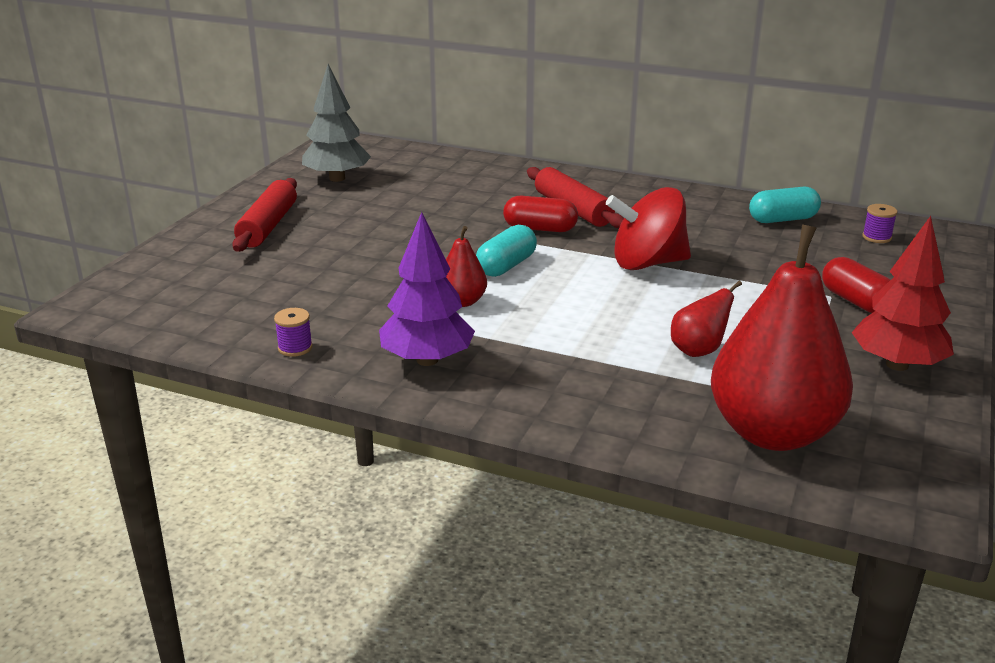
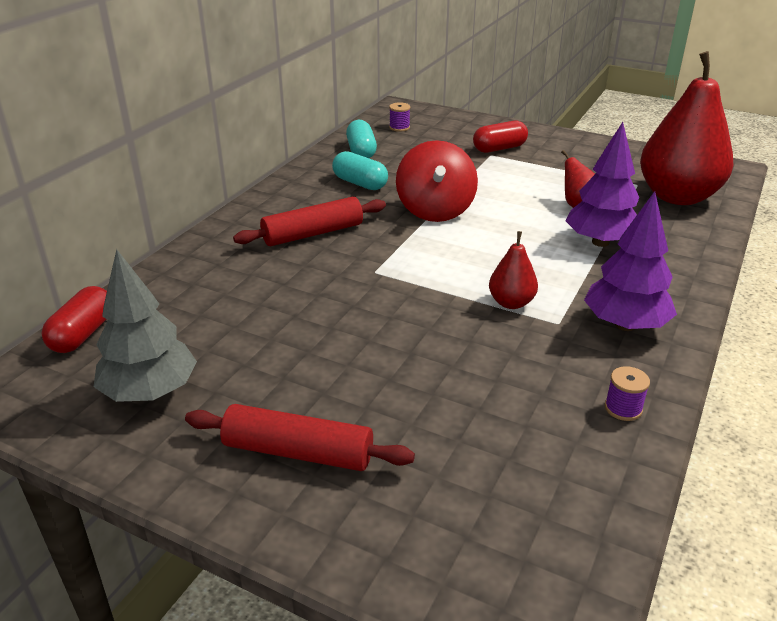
camera: 85 degrees left, 5 degrees up
turquoise capsule [476,225,537,277] -> turquoise capsule moved to [332,151,388,190]
red capsule [503,196,578,232] -> red capsule moved to [41,286,107,353]
red tree [852,216,954,371] -> none
none -> purple tree [566,122,639,247]

